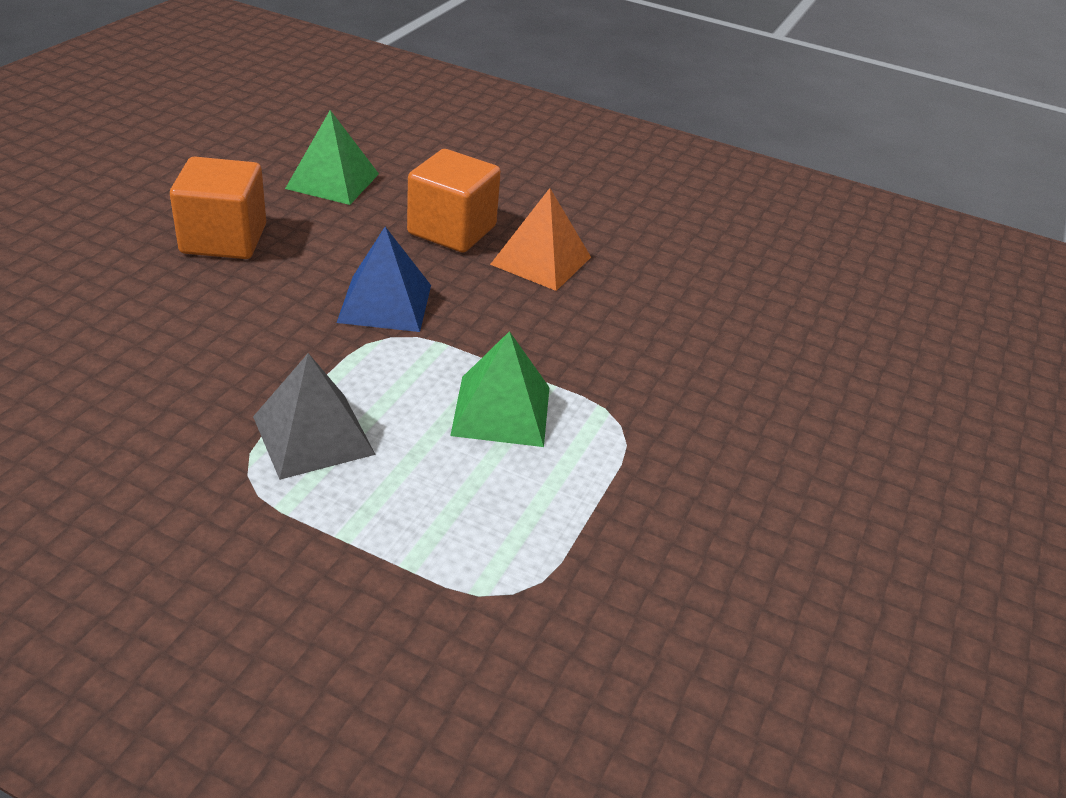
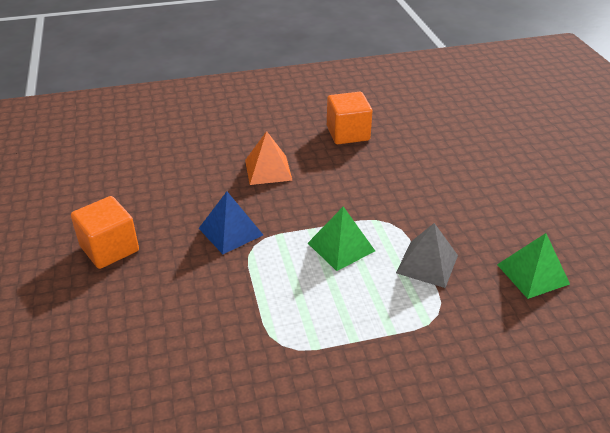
camera: 35 degrees left, 0 degrees up
grey pyramid [253,353,376,480] -> grey pyramid moved to [396,223,458,288]
green pyramid [285,110,379,205] -> green pyramid moved to [497,233,570,299]
orange cube [407,149,501,253] -> orange cube moved to [327,92,372,144]

